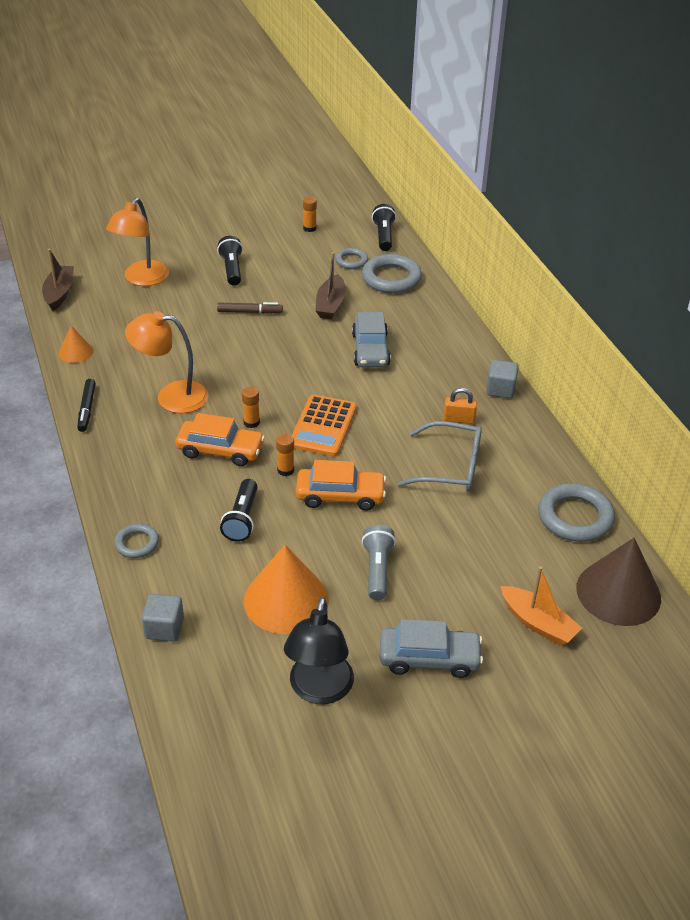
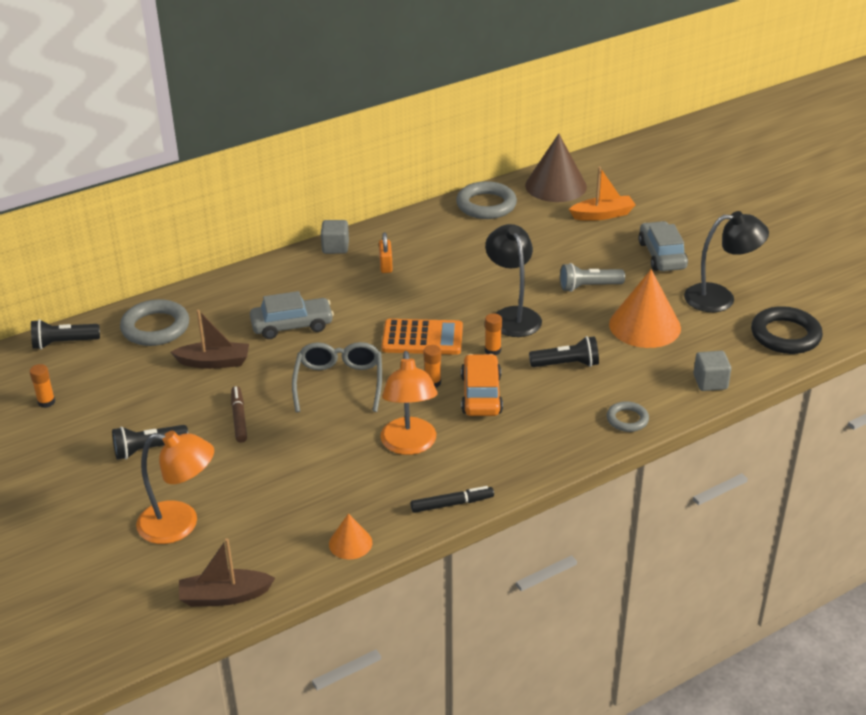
camera: 100 degrees left, 5 degrees down
orange car [296,460,386,511] -> black lamp [485,224,542,337]
grey ring [335,248,368,269] -> none
grey glasses [397,421,482,492] -> grey glasses moved to [292,342,382,412]
orange boat [500,566,582,646] -> orange boat turned 45 degrees clockwise [569,167,636,221]
none -> black ring [751,306,823,354]

